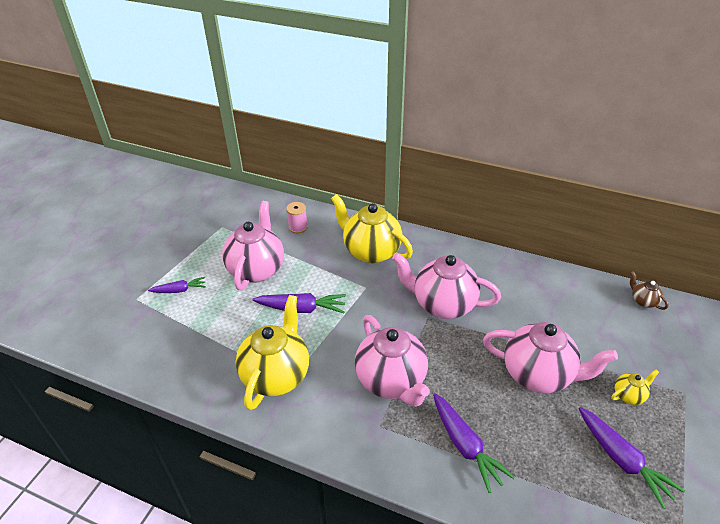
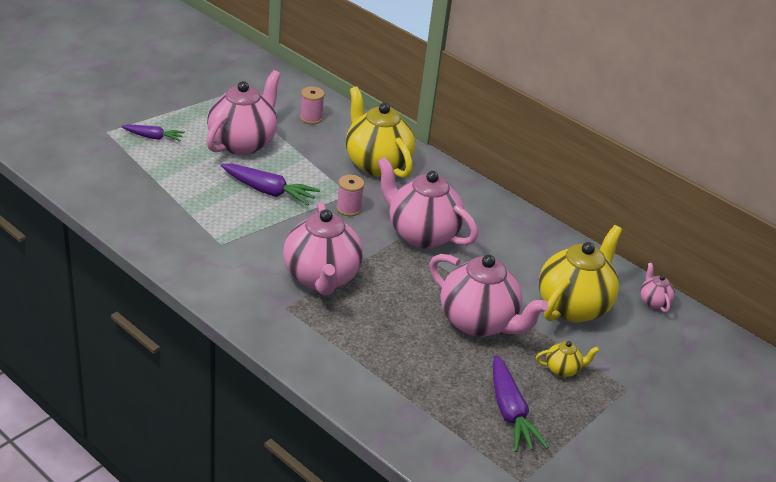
camera: 15 degrees right, 5 degrees down
yellow teapot [236,295,309,410] -> yellow teapot moved to [539,225,622,322]
purple carrot [433,393,515,493] -> none
brown teapot [630,271,668,310] -> pink teapot [640,263,675,313]
none -> pink spool [336,175,364,216]

